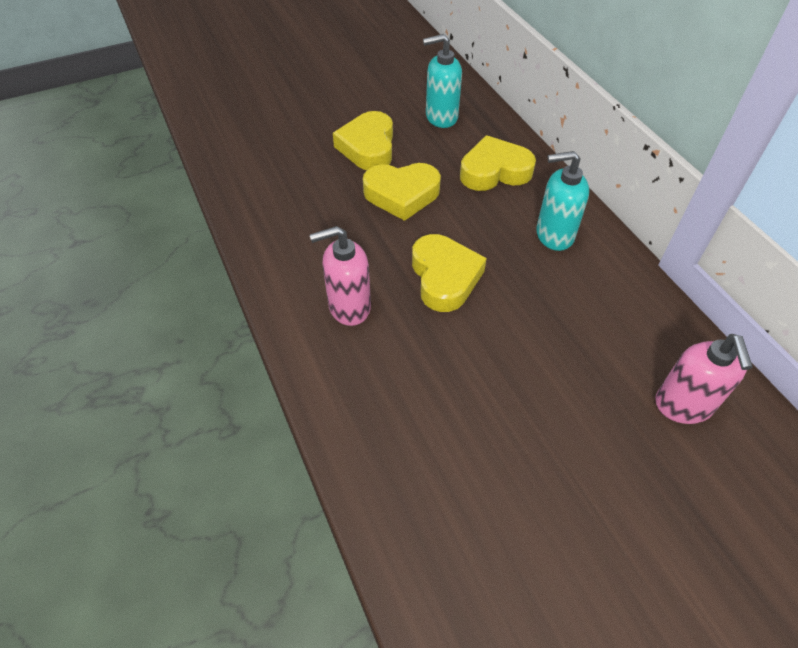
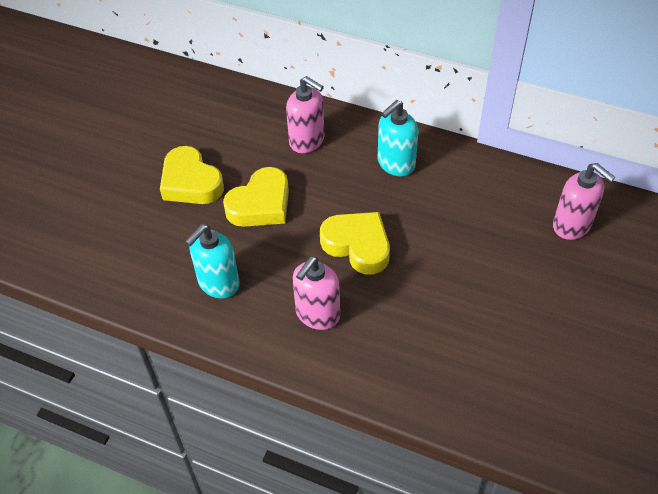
camera: 40 degrees left, 0 degrees up
turquoise soap dispenser [423,34,462,128] -> turquoise soap dispenser moved to [185,224,240,298]
yellow heart [460,135,536,191] -> pink soap dispenser [286,76,324,153]

